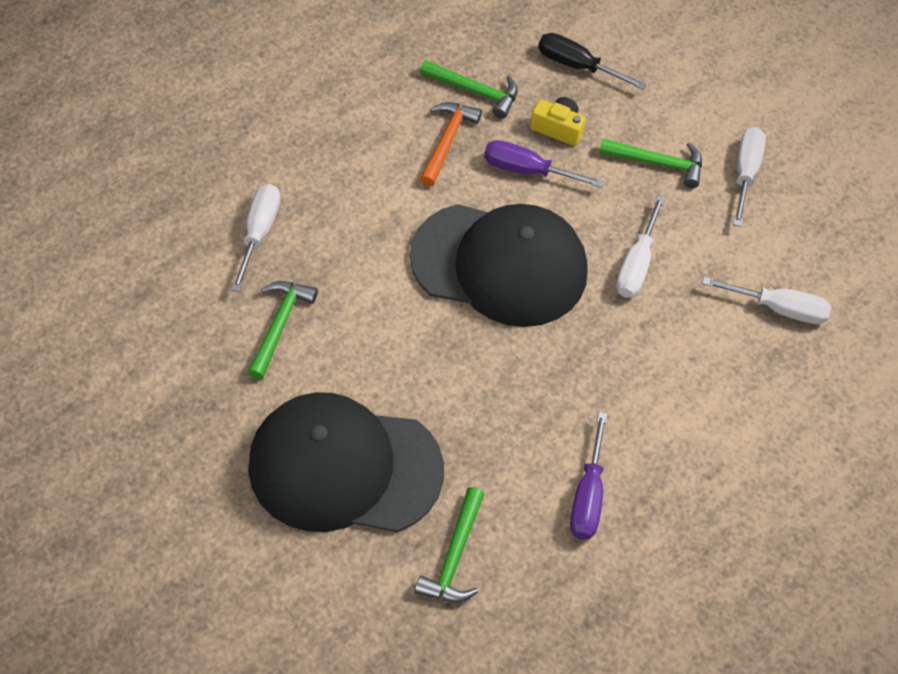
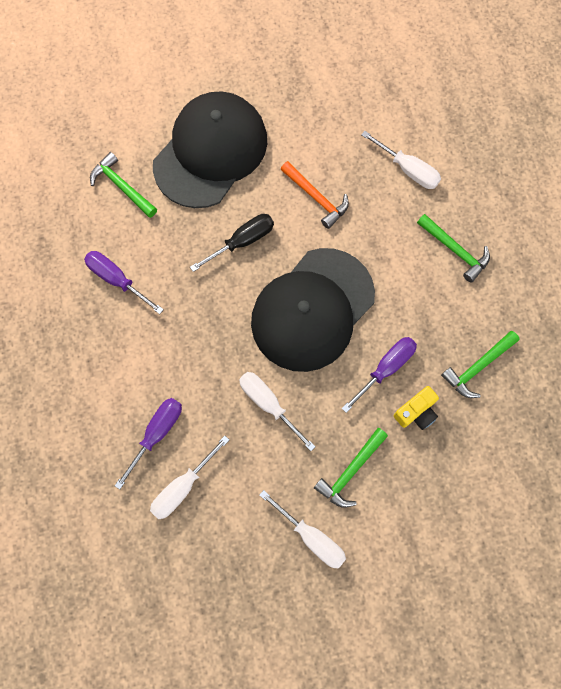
camera: 120 degrees right, 15 degrees up
green hammer [247,281,318,380] -> green hammer moved to [417,214,490,283]
orange hammer [420,102,482,187] -> orange hammer moved to [280,161,349,229]
black screwdriver [538,33,647,90] -> black screwdriver moved to [190,214,274,272]
none -> purple screwdriver [115,398,182,490]

